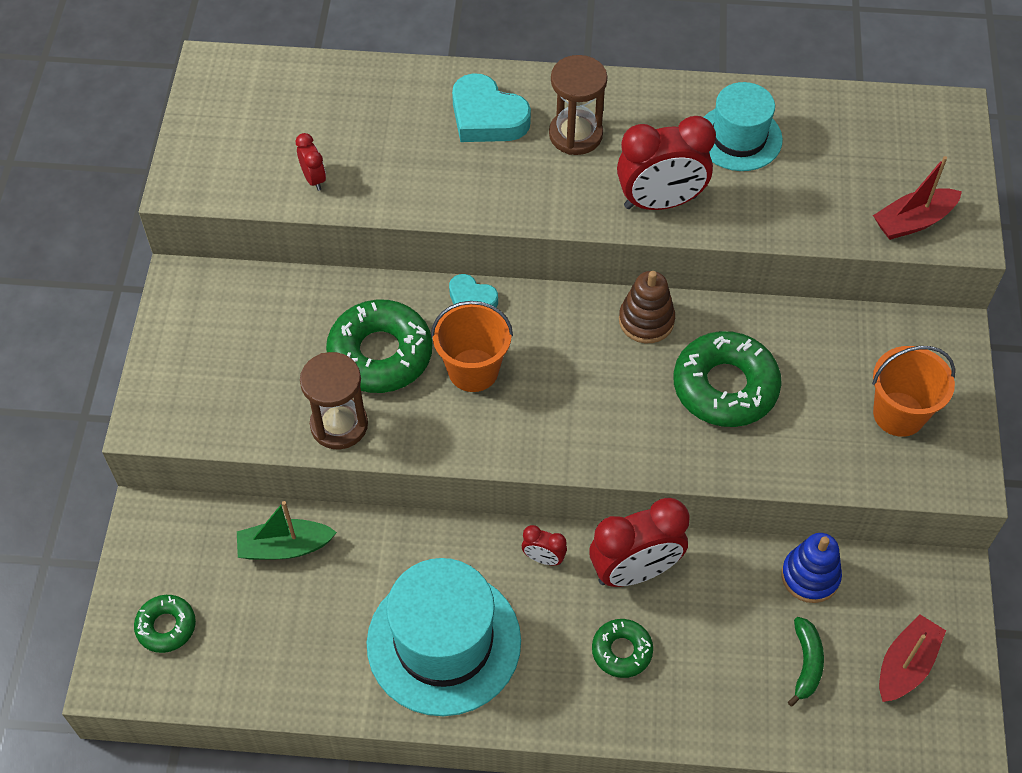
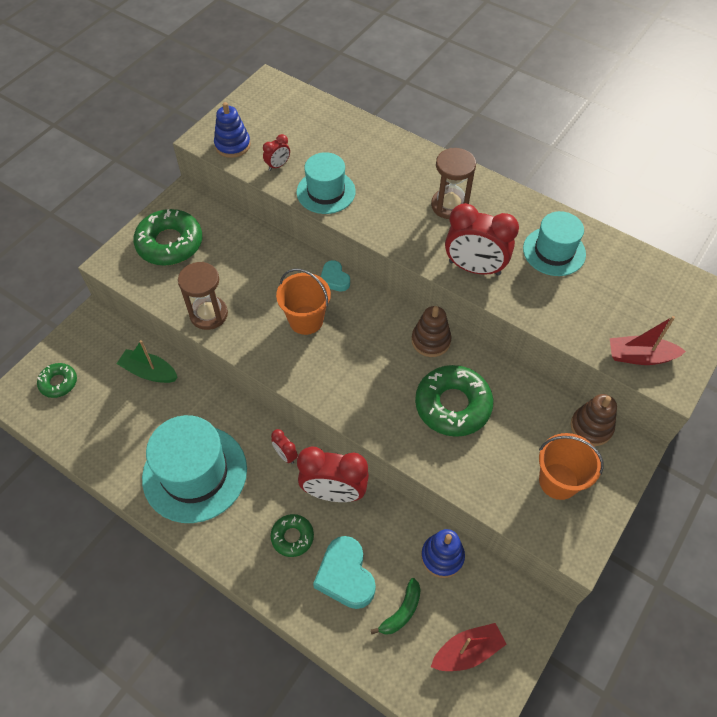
camera: 30 degrees right, 0 degrees up
red clock [296,133,326,191] -> red clock turned 45 degrees clockwise [263,134,290,171]
green donut [326,300,432,393] -> green donut moved to [133,209,202,266]
turquoise heart [452,73,531,142] -> turquoise heart moved to [313,536,376,609]
none -> blue stacking toy [214,102,251,158]
none -> turquoise hat [297,152,356,214]
none -> brown stacking toy [571,394,617,446]

